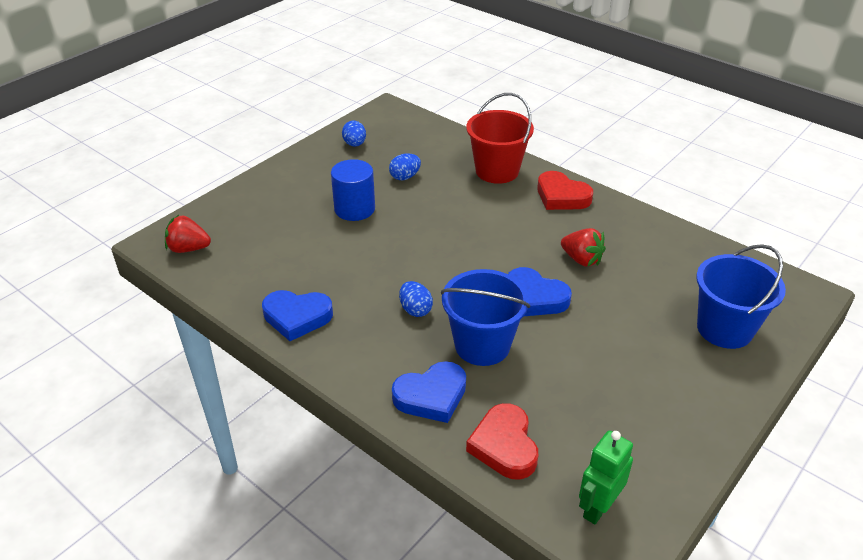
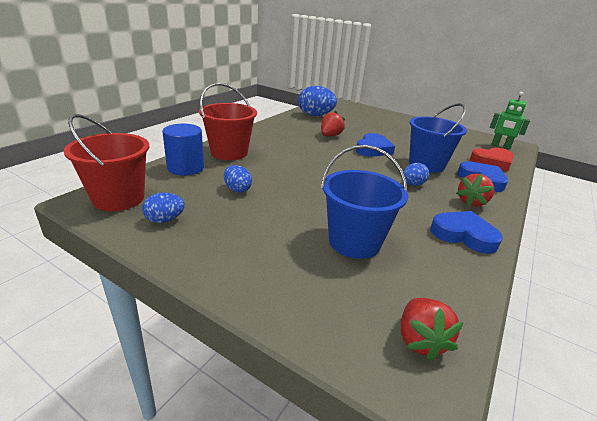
camera: 100 degrees left, 10 degrees down
blue heart [262,290,333,341] -> blue heart turned 60 degrees counterclockwise [431,211,503,254]
blue cylinder [331,159,375,221] -> blue cylinder moved to [162,124,204,176]
red heart [537,171,593,210] -> none
blue bucket [696,244,786,349] -> blue bucket moved to [321,145,408,259]
none -> red bucket [64,114,149,211]
none -> blue egg [298,86,337,116]
none -> red strawberry [456,173,494,207]

